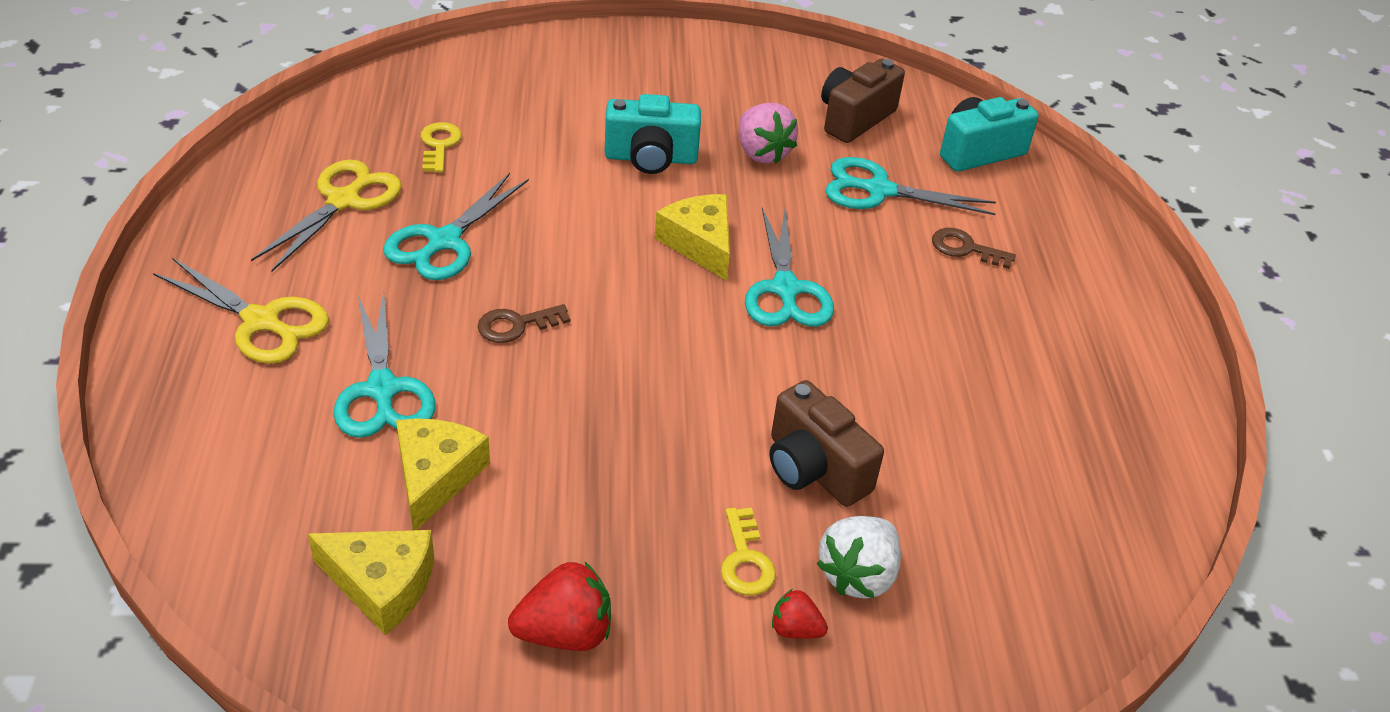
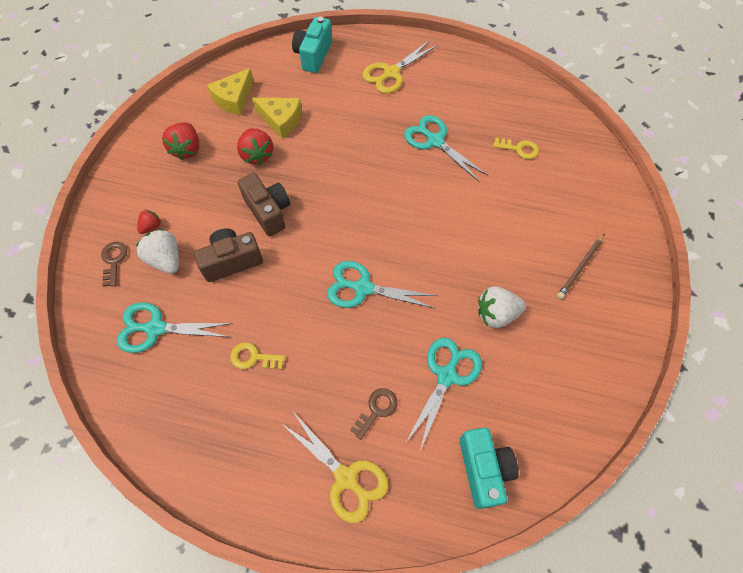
camera: 110 degrees right, 20 degrees up
yellow scissors [251,159,402,271] -> yellow scissors moved to [281,413,388,523]
turquoise scissors [333,291,436,438] -> turquoise scissors moved to [117,302,233,353]
brown key [478,304,570,343] -> brown key moved to [101,242,127,287]
turquoise camera [605,94,701,174] -> turquoise camera moved to [292,17,332,73]
yellow cheese [655,194,730,281] -> none
yellow key [721,508,776,595] -> yellow key moved to [230,342,285,369]
pink strawberry [739,103,798,164] -> white strawberry [478,286,526,328]
brown camera [821,59,905,143] -> brown camera moved to [238,173,290,236]
none -> red strawberry [237,128,274,165]
none -> brown pencil [557,234,605,299]

